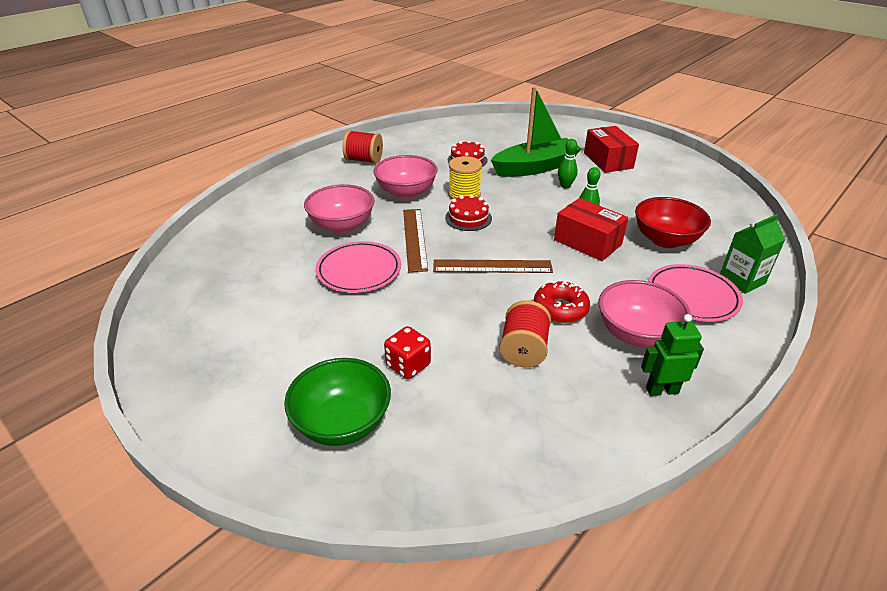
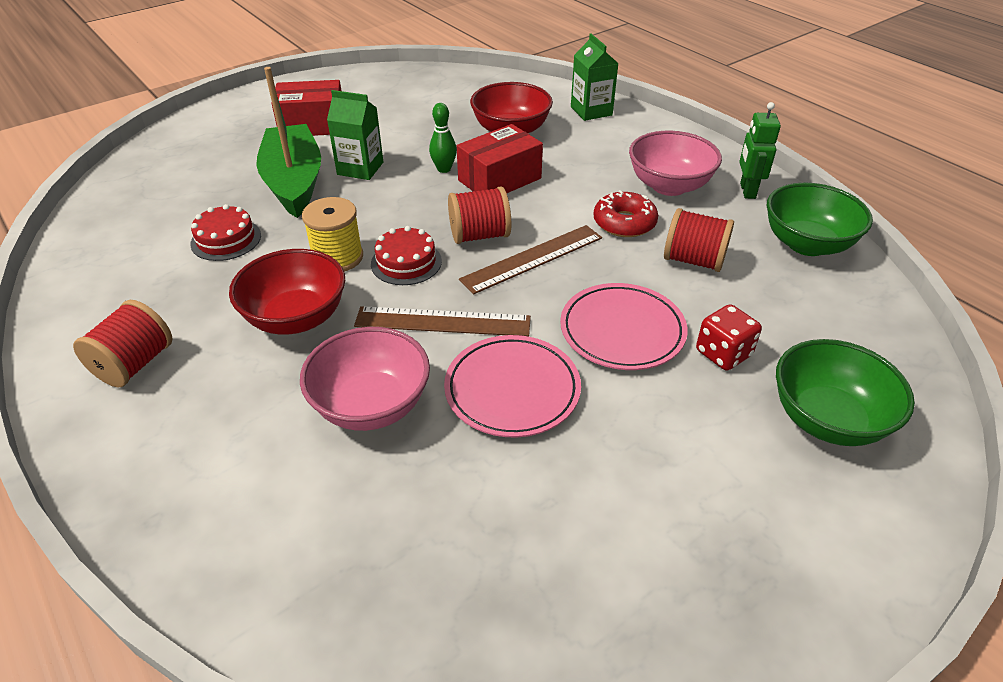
camera: 80 degrees left, 5 degrees up
pink bowl [374,155,438,199] -> red bowl [229,249,345,334]
brown ruler [433,259,553,273] -> brown ruler turned 45 degrees clockwise [459,225,602,294]
green bowling pin [558,139,578,188] -> green carton [327,90,383,180]
pink plate [648,264,743,322] -> pink plate moved to [560,283,688,370]
none -> red spool [448,187,511,244]
none -> green bowl [767,183,873,256]

